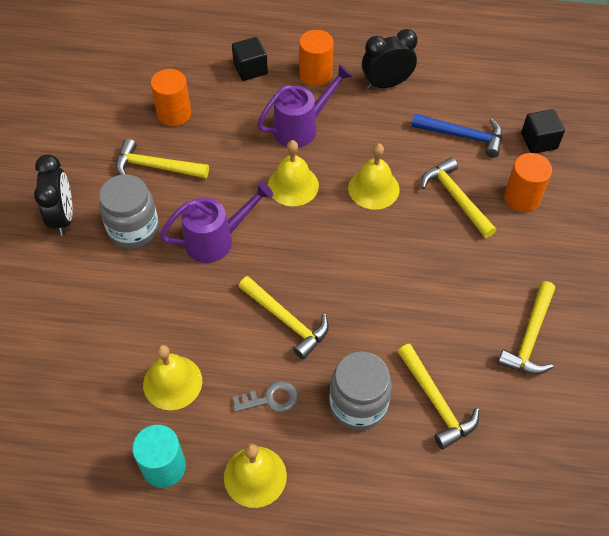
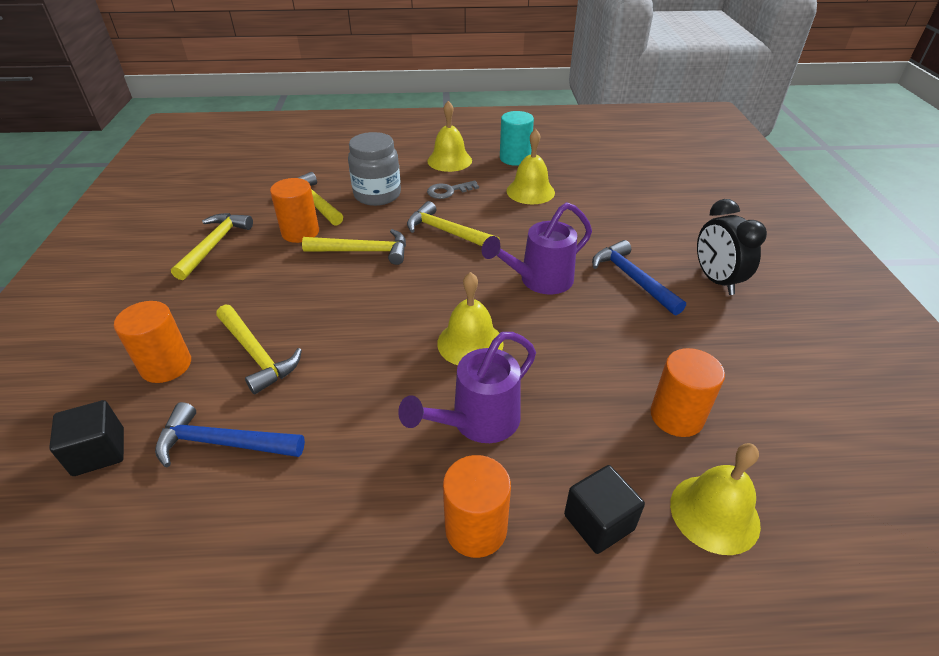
camera: 170 degrees right, 15 degrees down
grey jar [99,174,159,249] -> blue hammer [592,240,686,315]
yellow hammer [116,139,209,178] -> yellow hammer moved to [302,229,406,265]
yellow bell [348,143,400,210] -> yellow bell moved to [670,443,761,555]
black clock [362,29,418,89] -> none
none -> orange cylinder [270,178,319,243]

